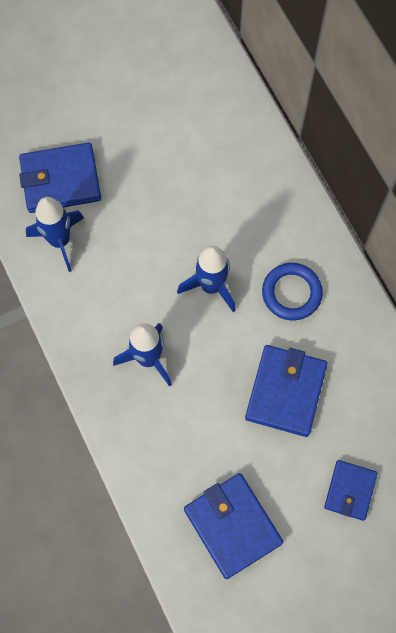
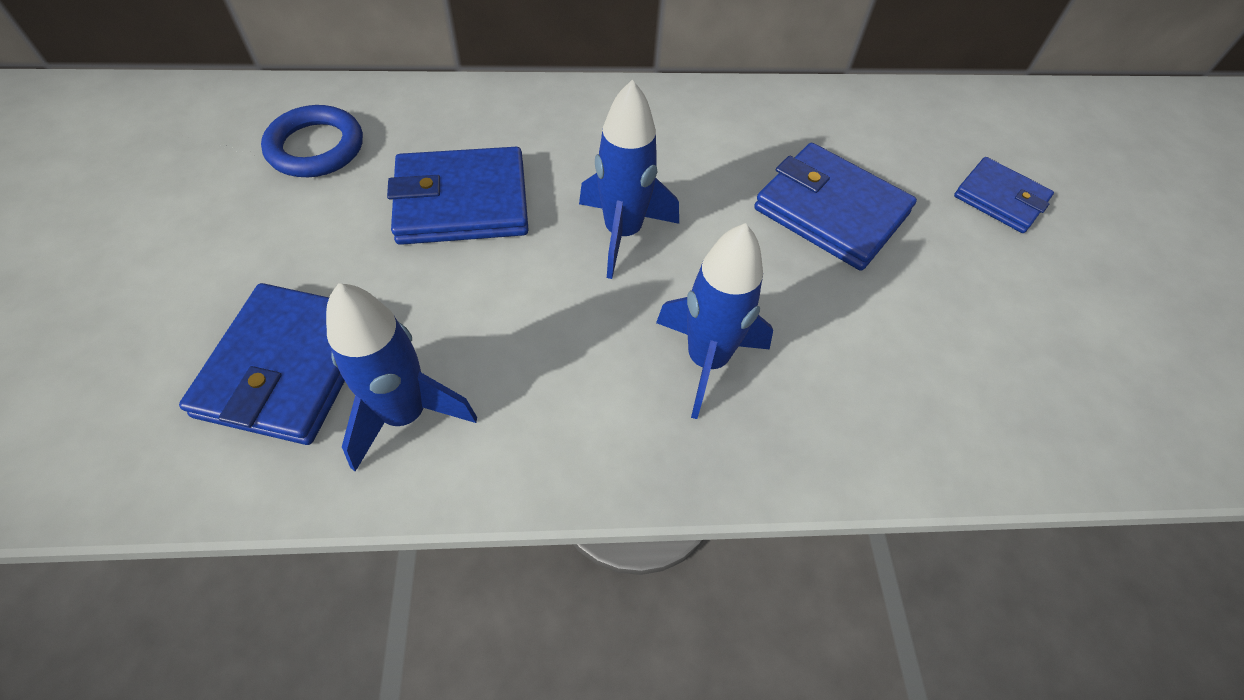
camera: 70 degrees left, 15 degrees down
blue wallet [184,473,283,579] -> blue wallet moved to [387,147,529,245]
blue ring [262,263,323,320] -> blue ring moved to [261,105,363,177]

